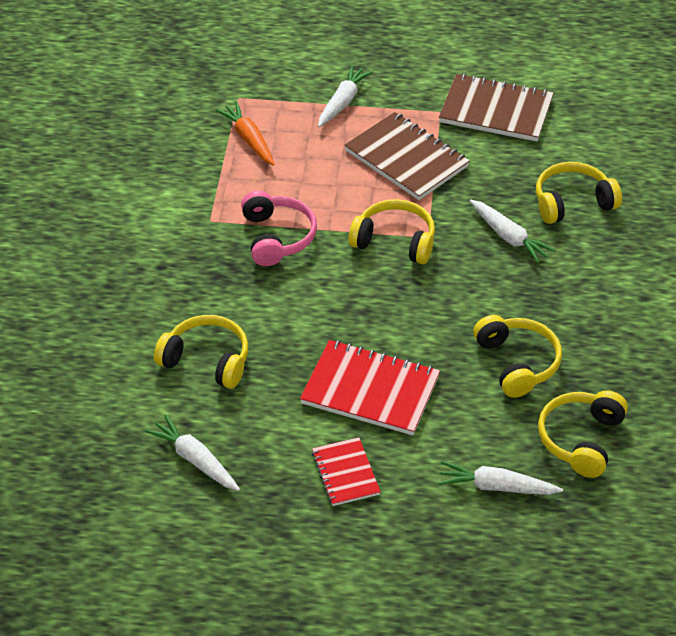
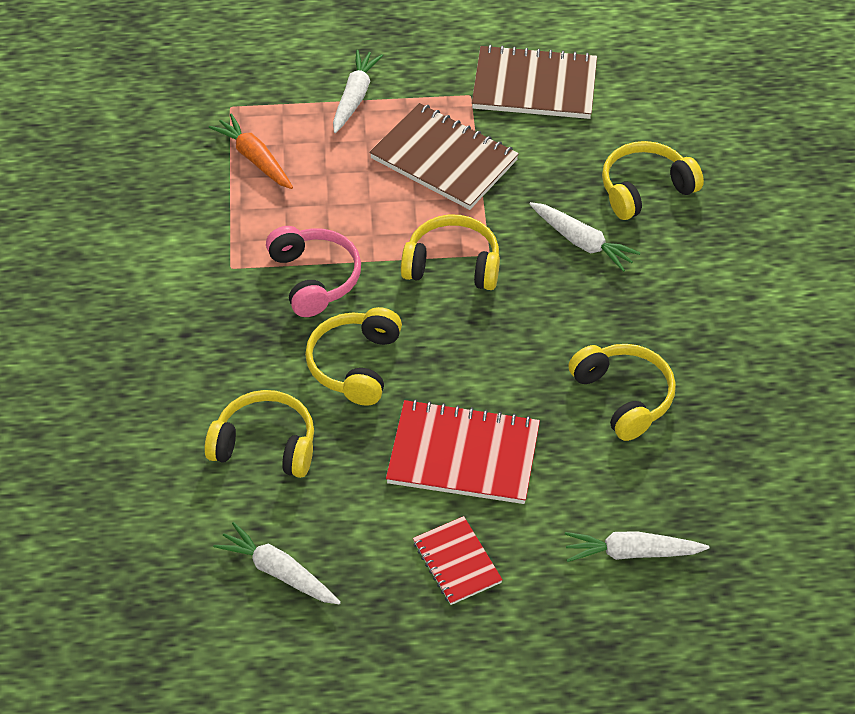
camera: 10 degrees left, 5 degrees up
yellow headphones [538,390,628,478] -> yellow headphones moved to [305,307,402,406]

